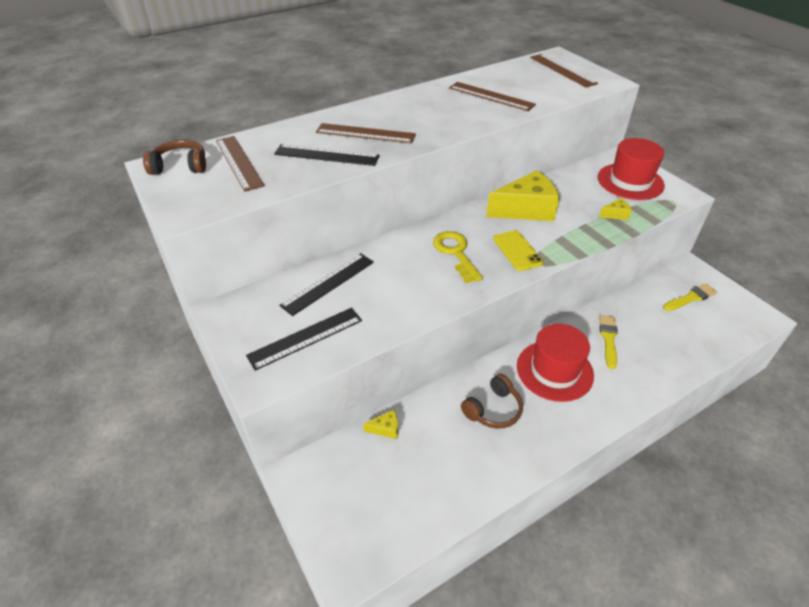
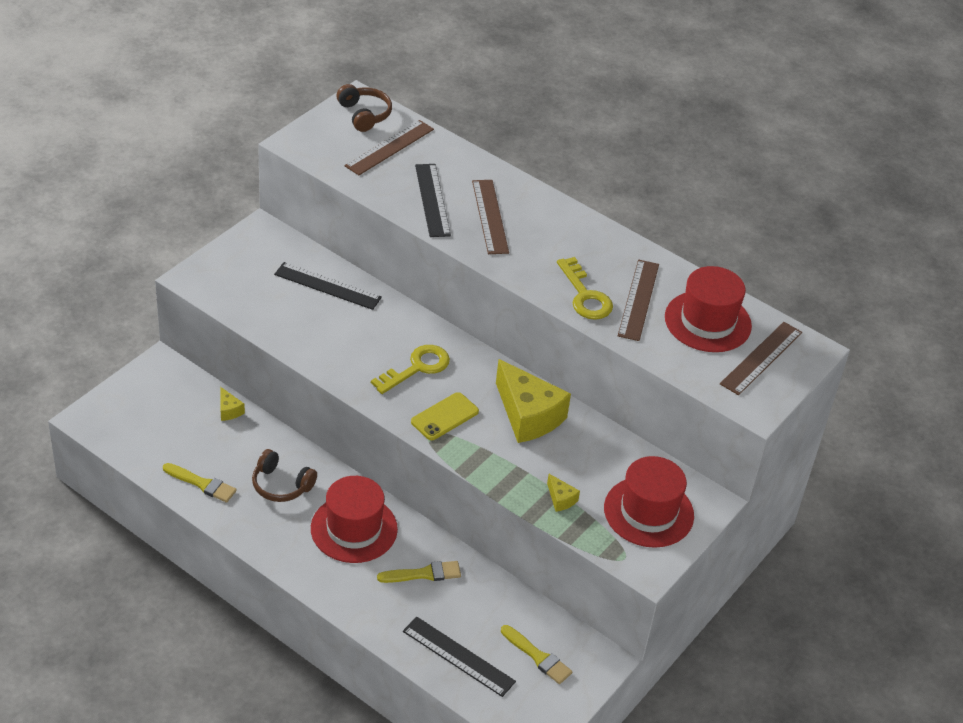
camera: 65 degrees right, 0 degrees up
black ruler [246,308,362,371] -> black ruler moved to [403,617,516,697]
none -> yellow brush [163,463,237,503]
none -> yellow key [557,257,613,320]
none -> red hat [665,266,752,352]

